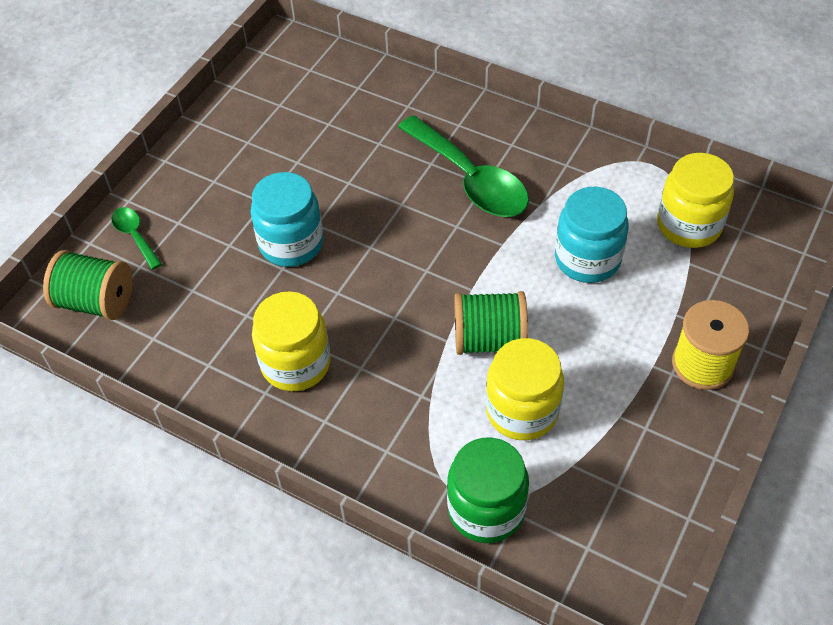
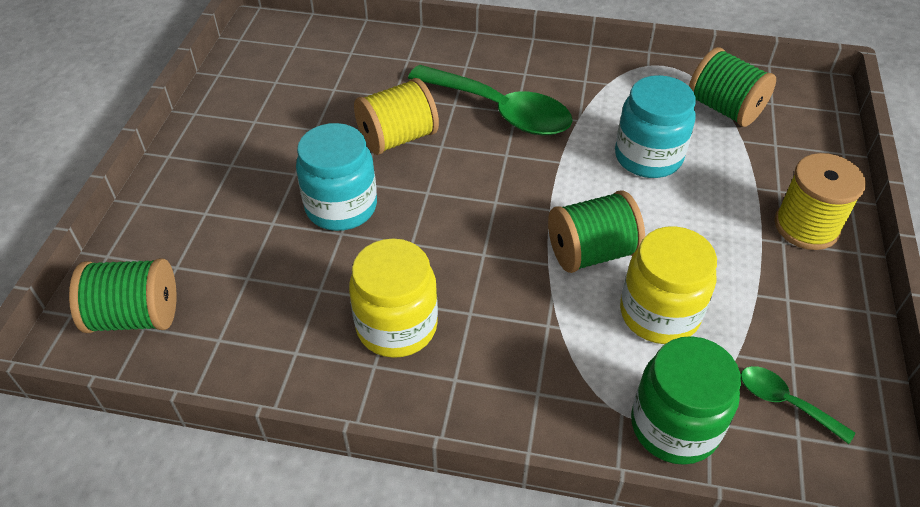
camera: 20 degrees left, 5 degrees down
green spoon [111,207,162,270] -> green spoon moved to [741,366,855,444]
yellow jar [657,153,734,248] -> green spool [689,47,776,127]
none -> yellow spool [354,78,439,155]

